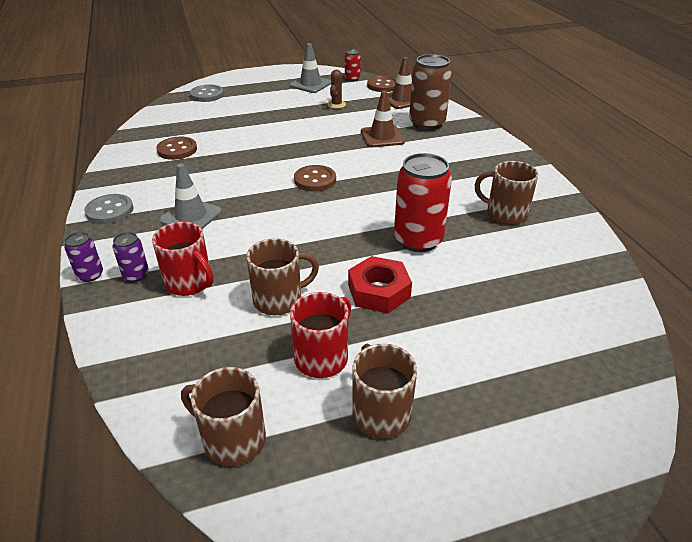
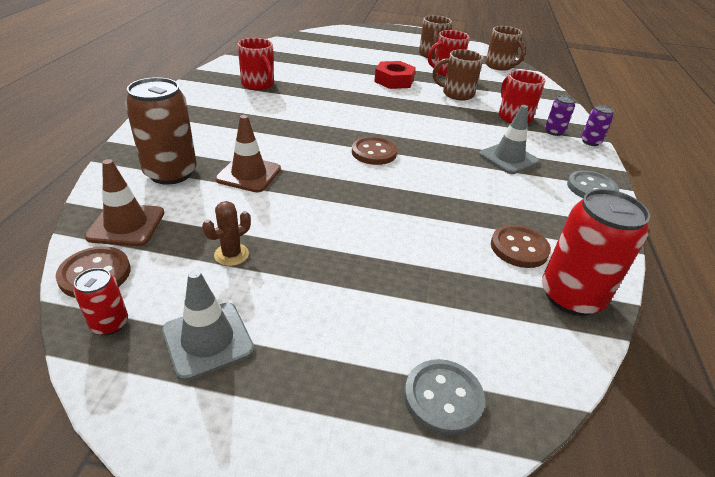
camera: 155 degrees left, 0 degrees up
red can [394,153,452,252] -> red can moved to [542,189,650,316]
brown mug [475,161,539,225] -> red mug [238,38,274,90]

